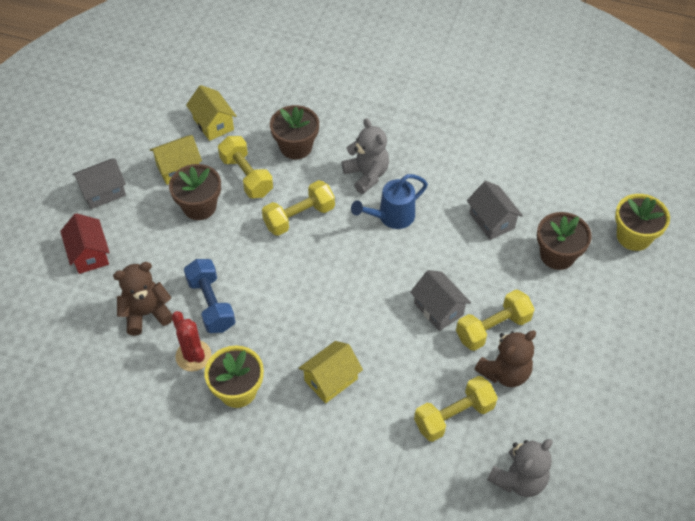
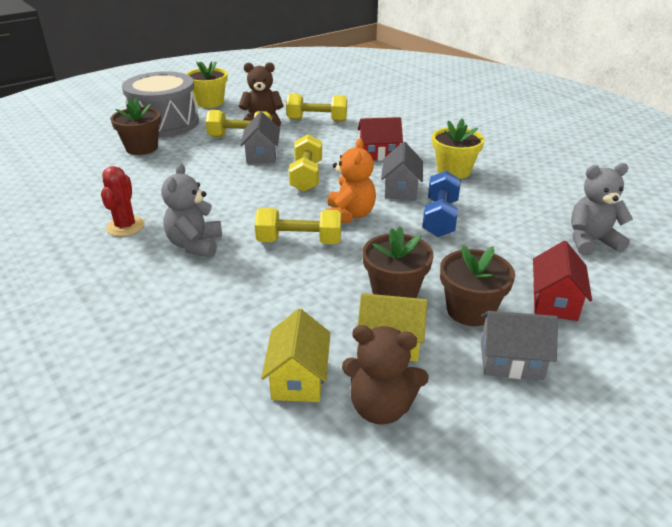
camera: 145 degrees left, 20 degrees down
brown teddy bear [113,262,173,336] -> brown teddy bear moved to [342,325,429,425]
red cactus [172,311,211,371] -> red cactus moved to [101,166,145,236]
yellow dumbbell [218,136,273,198] -> yellow dumbbell moved to [289,134,322,192]
brown flower pot [270,105,319,159] -> brown flower pot moved to [440,245,515,326]
yellow house [299,341,363,404] -> red house [358,117,403,161]
blue watering can [351,174,428,229] -> none
grey house [467,181,523,240] -> grey house moved to [381,142,423,200]
grey teddy bear [487,439,552,497] -> grey teddy bear moved to [571,163,633,256]
yellow flower pot [615,194,670,251] -> yellow flower pot moved to [187,61,228,108]
none -> grey drum [122,71,199,137]
none -> orange teddy bear [326,139,376,223]

